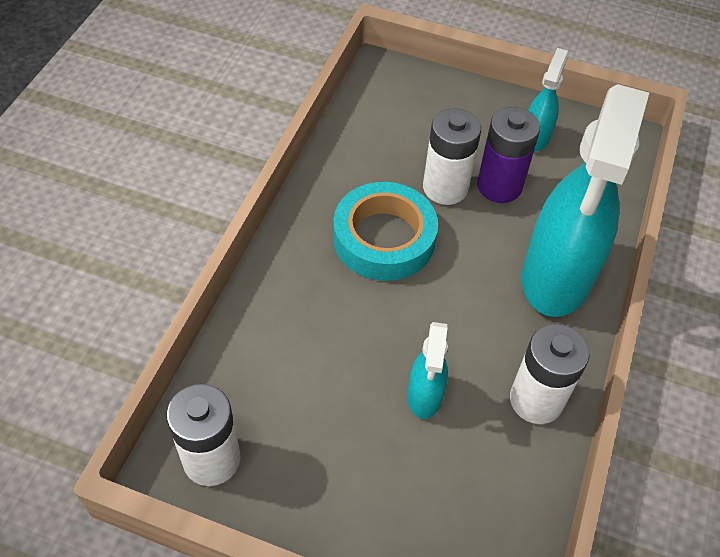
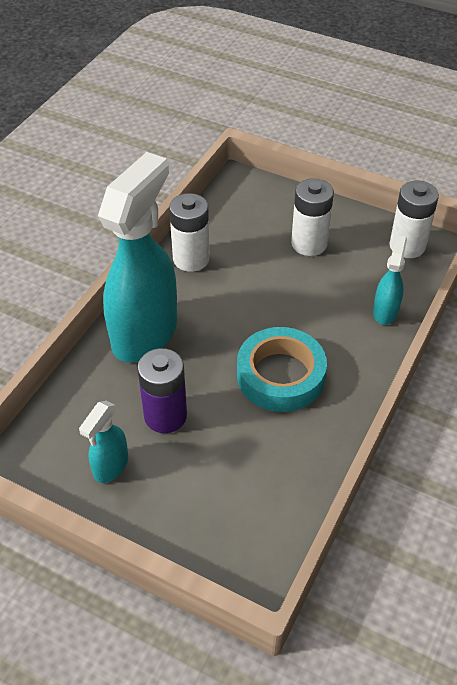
camera: 170 degrees left, 5 degrees down
turquoise spray bottle [407,322,448,419] -> turquoise spray bottle moved to [373,235,407,325]
white battery [423,108,481,205] -> white battery moved to [291,178,334,256]

